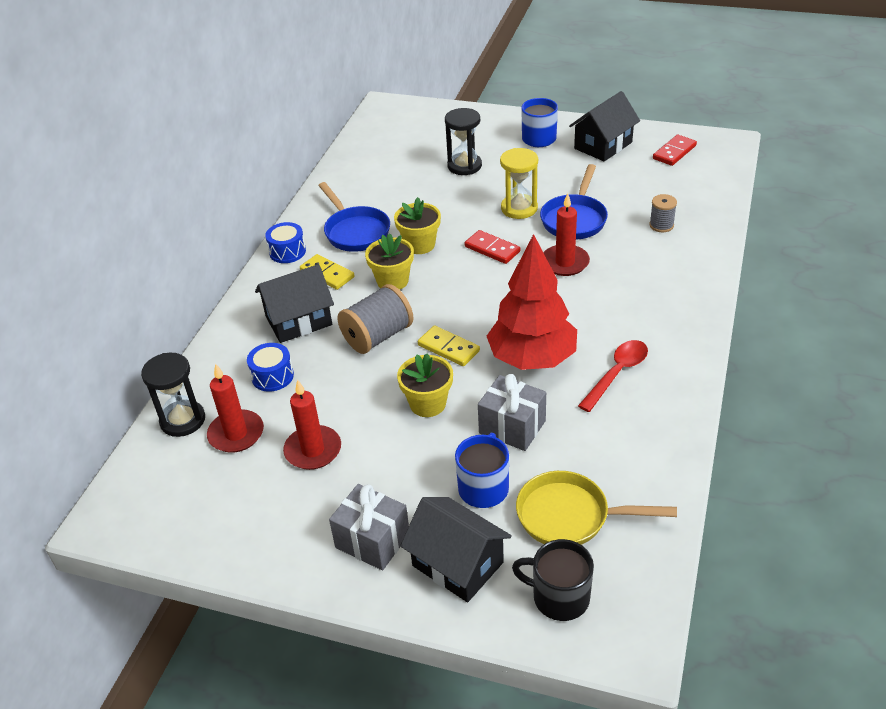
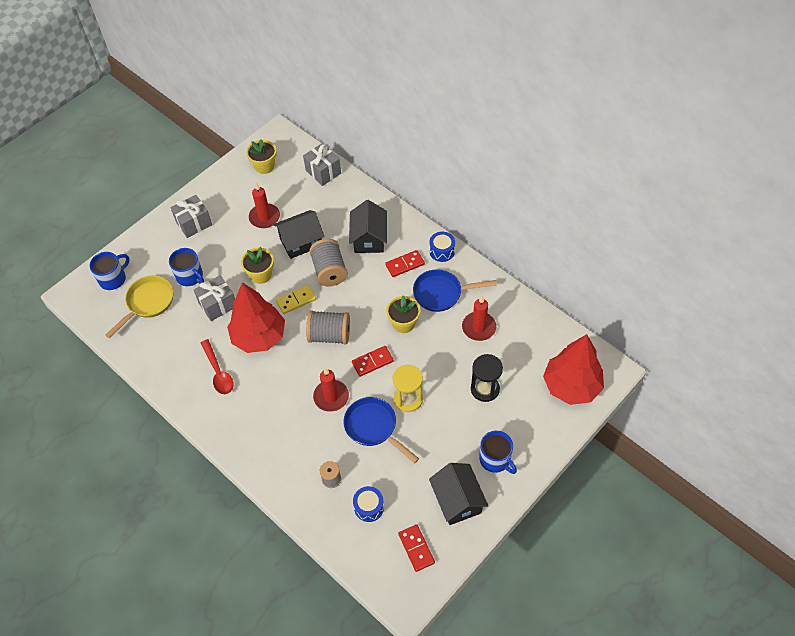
camera: 115 degrees right, 15 degrees up
black hourglass [141,353,205,437] -> grey gift [303,143,341,186]
red candle [207,363,264,453] -> red candle moved to [462,296,496,341]
blue drum [247,343,294,392] -> blue drum moved to [353,486,384,522]
yellow domino [300,254,354,290] -> red domino [385,250,425,277]
yellow flower pot [365,233,414,290] -> yellow flower pot moved to [246,139,277,174]
black house [400,497,512,602] -> black house moved to [274,210,325,259]
black mug [512,539,594,621] -> blue mug [89,252,130,290]
none -> grey spool [306,310,350,344]
none -> red tree [543,334,604,405]

